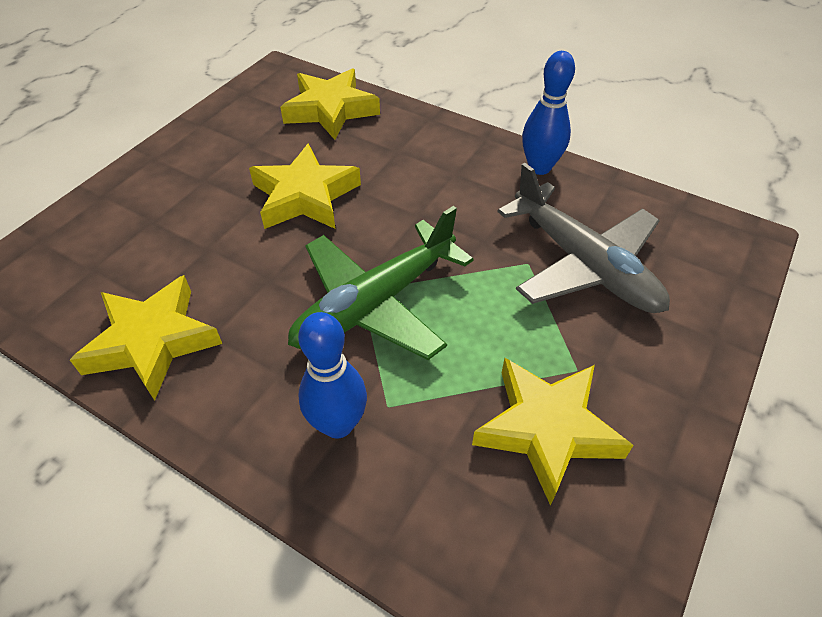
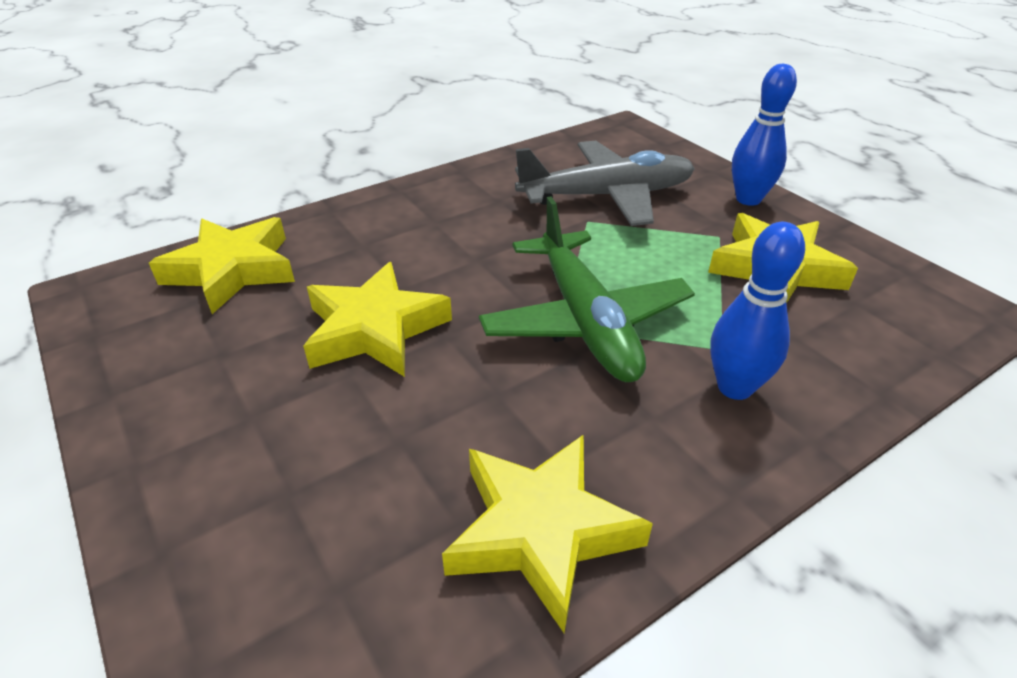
camera: 65 degrees left, 10 degrees down
blue bowling pin [522,51,575,175] -> blue bowling pin moved to [732,64,797,206]

